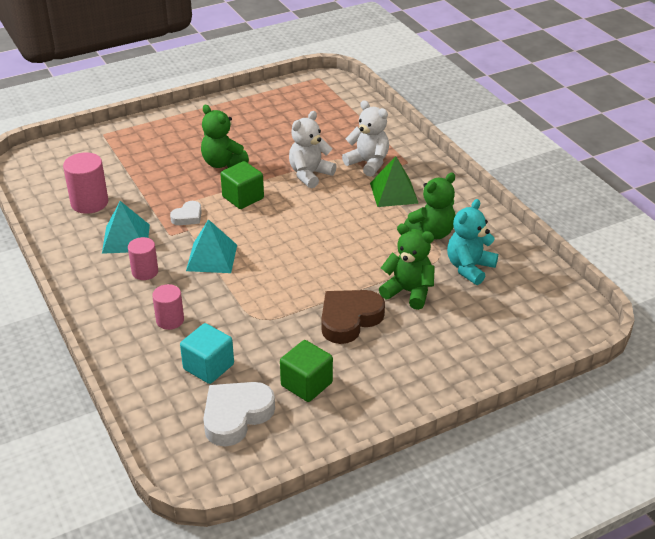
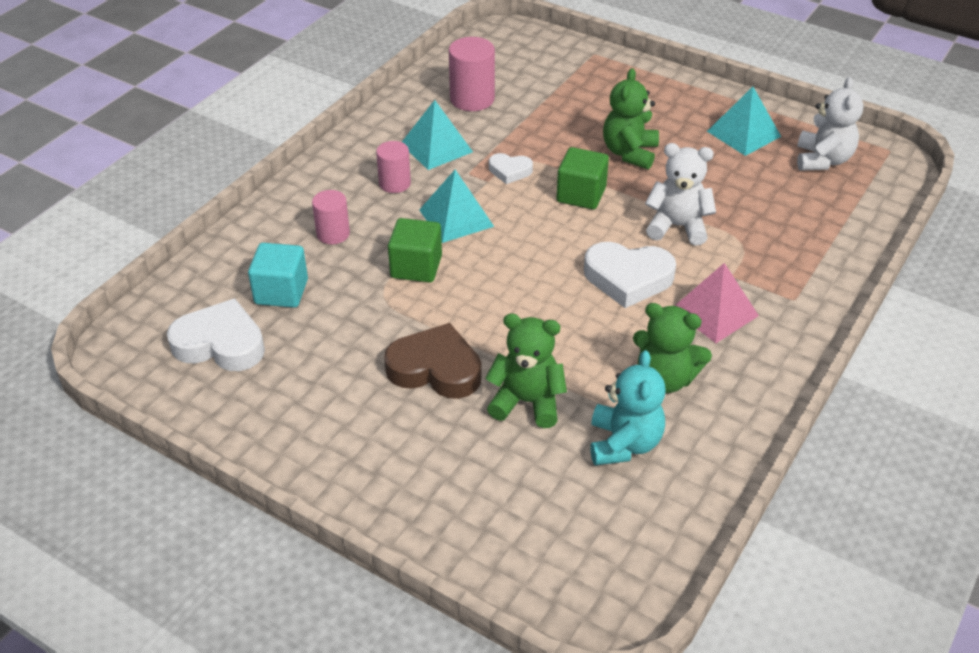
camera: 60 degrees right, 5 degrees up
green cube [280,340,333,402] -> green cube moved to [388,218,442,283]
white teddy bear [342,100,389,177] -> white teddy bear moved to [797,77,864,171]
green pyramid [370,156,419,207] -> pink pyramid [675,263,759,343]
green teddy bear [379,224,435,310] -> green teddy bear turned 75 degrees counterclockwise [485,314,567,428]
turquoise teddy bear [447,199,498,285] -> turquoise teddy bear turned 90 degrees clockwise [590,350,666,466]
none -> white heart [584,242,676,308]
none -> turquoise pyramid [707,87,781,156]

